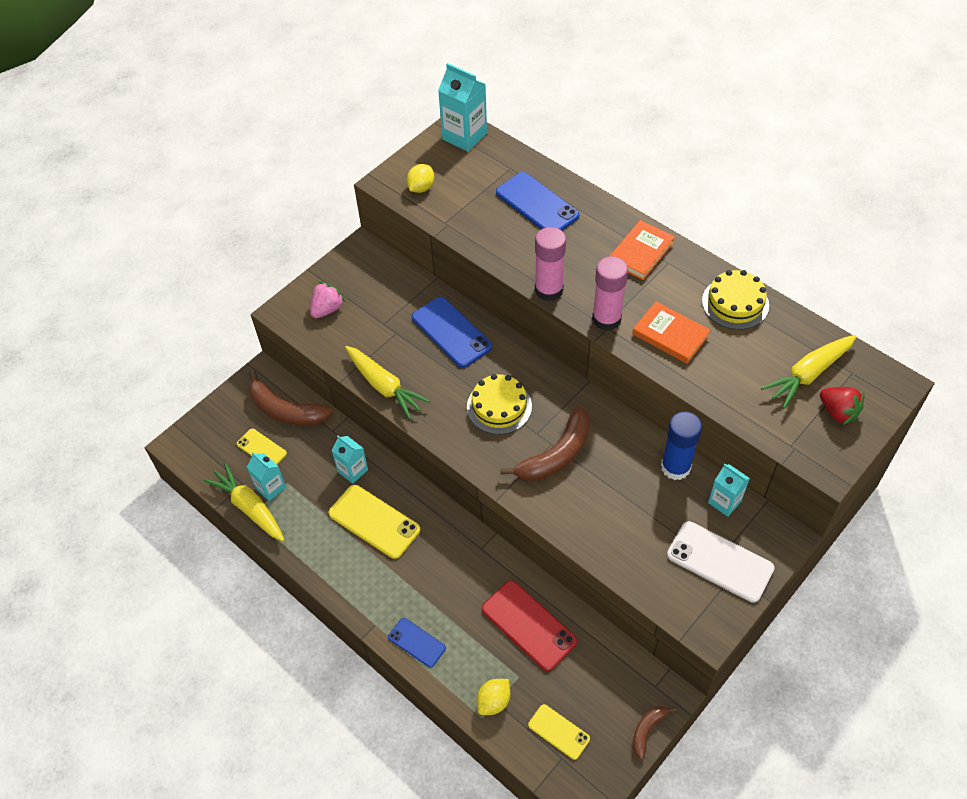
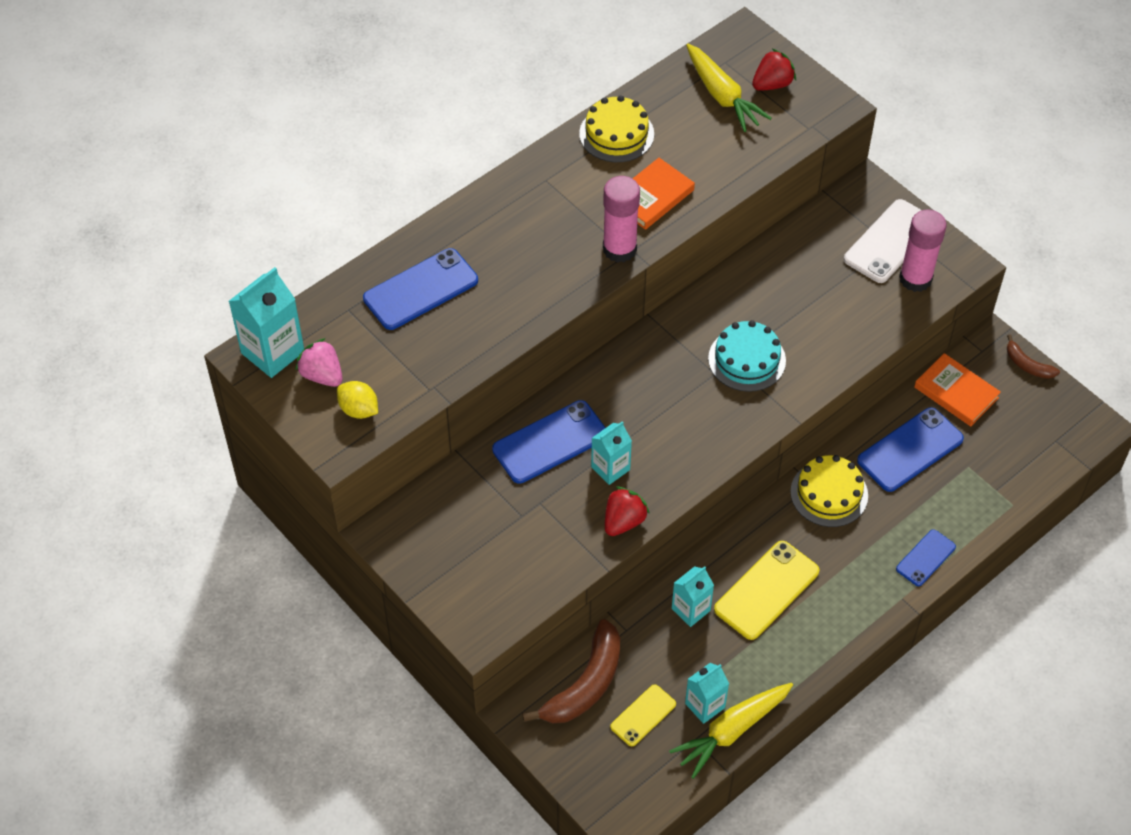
camera: 85 degrees left, 0 degrees up
pink strawberry [310,282,345,318] -> pink strawberry moved to [295,338,343,387]
yellow carrot [345,346,430,419] -> red strawberry [605,486,650,536]
yellow cake [467,374,532,434] -> yellow cake moved to [790,455,868,527]
yellow lemon [477,679,510,715] -> none
red phone [482,580,577,671] -> blue phone [857,407,964,492]
brown banana [500,406,590,481] -> turquoise cake [708,320,786,392]
yellow phone [528,704,590,760] -> none
pink glue stick [535,227,566,301] -> pink glue stick moved to [899,209,947,292]
orange book [610,220,675,280] -> orange book moved to [914,353,1001,426]
blue glue stick [661,412,702,480] -> none
turquoise carton [708,464,750,517] -> turquoise carton moved to [591,421,632,485]

